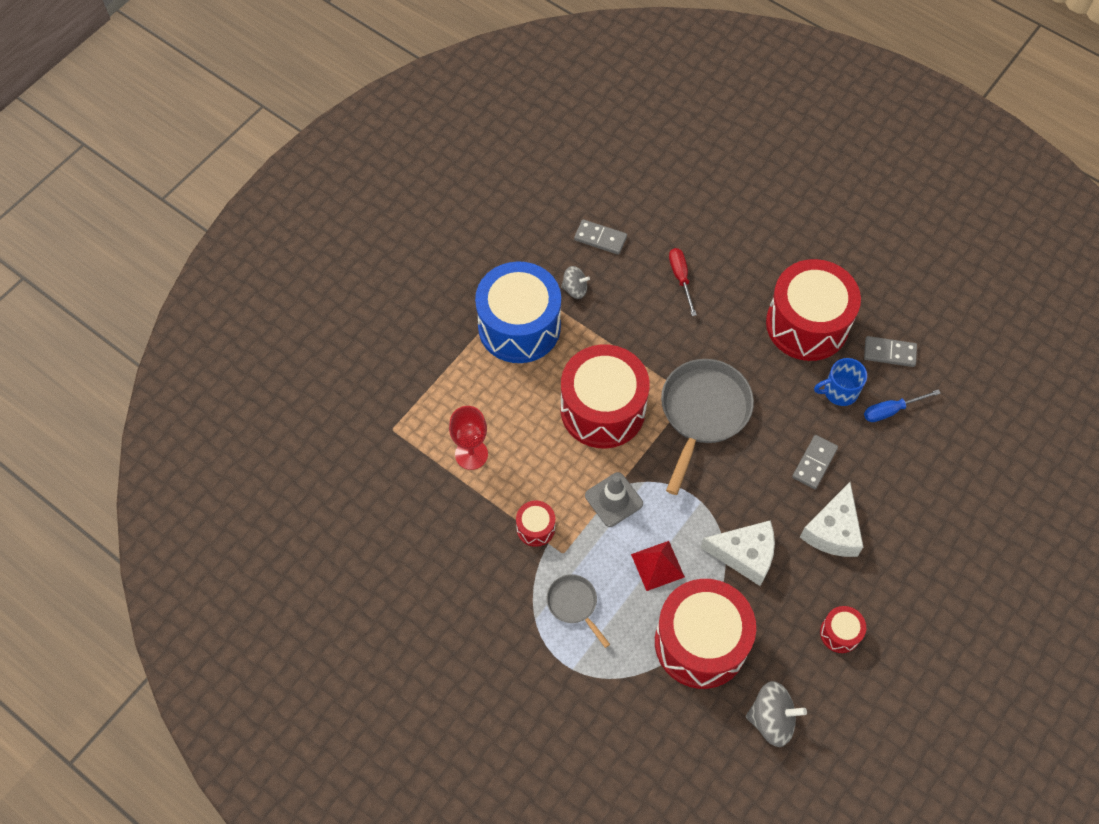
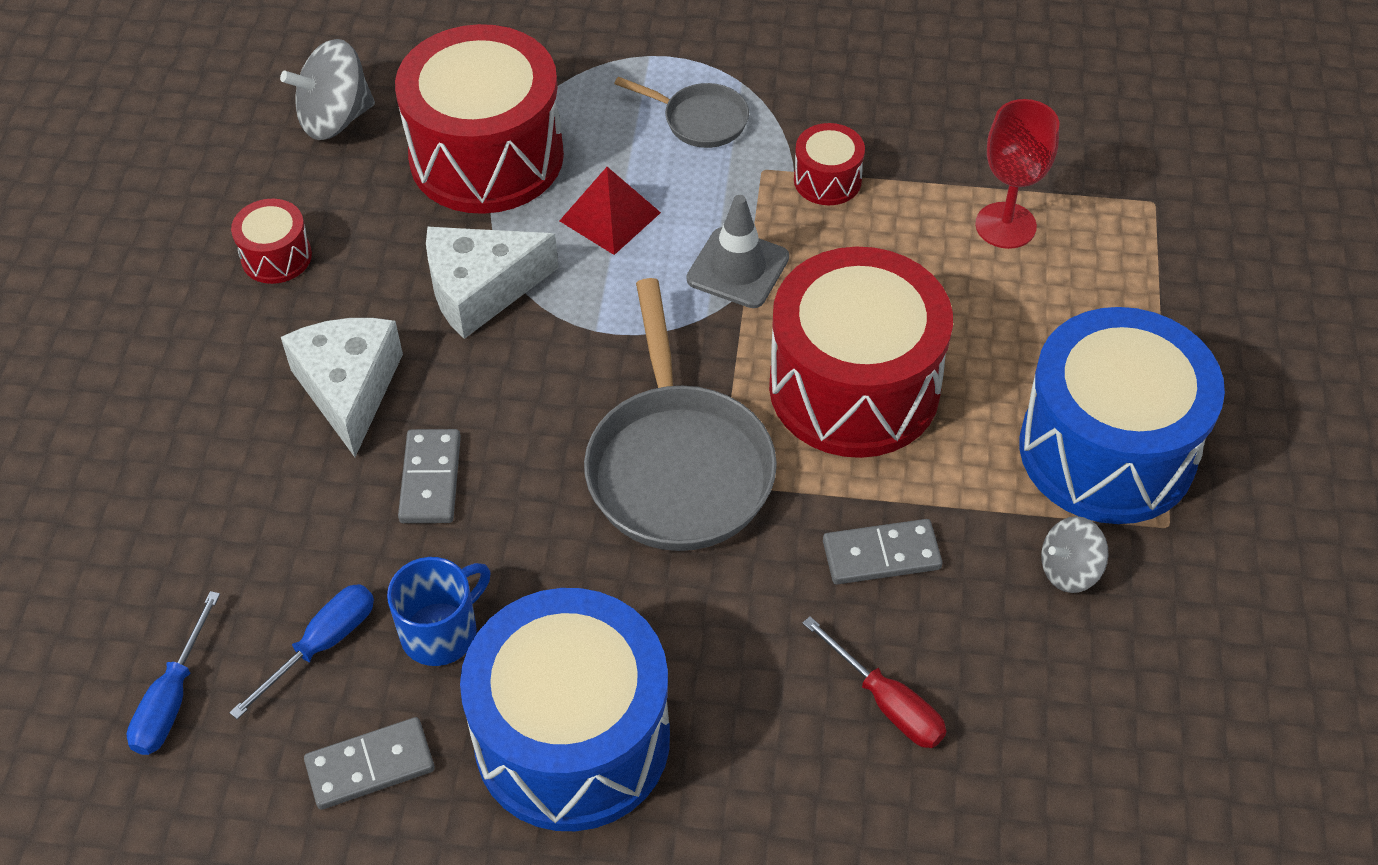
camera: 150 degrees right, 10 degrees down
grey domino [574,219,627,255] -> grey domino moved to [823,519,942,584]
red drum [766,259,861,361] -> blue drum [460,588,670,831]
none -> blue screwdriver [127,591,220,755]

